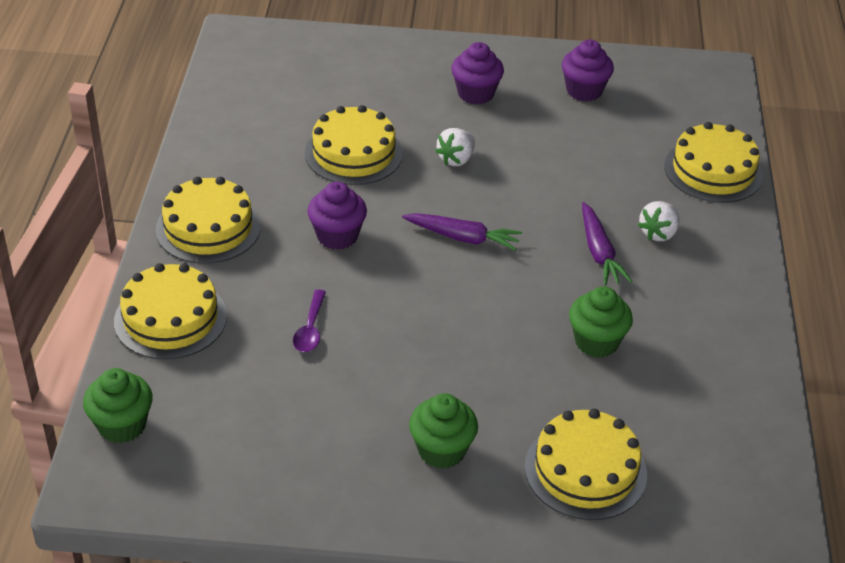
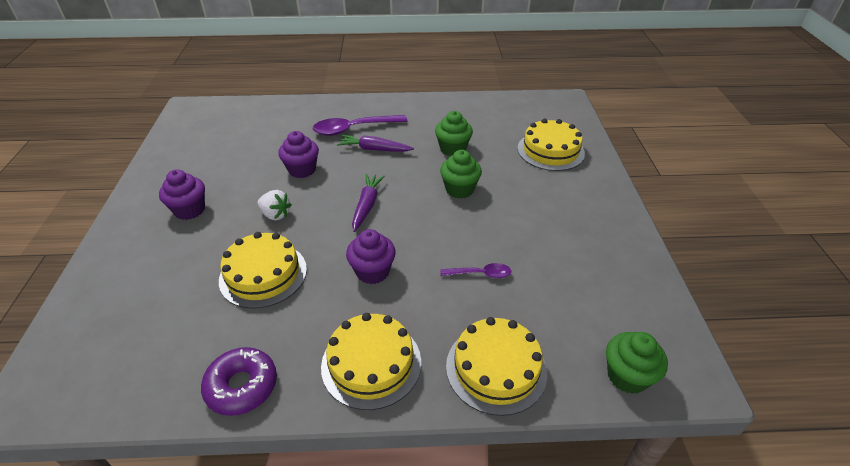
camera: 95 degrees left, 0 degrees up
green cupcake [409,393,478,469] -> green cupcake moved to [440,150,482,199]
purple cupcake [562,40,614,102] -> purple cupcake moved to [278,131,319,178]
purple carrot [582,202,632,286] -> purple carrot turned 150 degrees counterclockwise [337,135,414,152]
white strawberry [638,201,680,241] -> purple spoon [313,115,407,136]
yellow cake [664,122,763,203] -> none
none -> purple donut [201,347,277,416]

